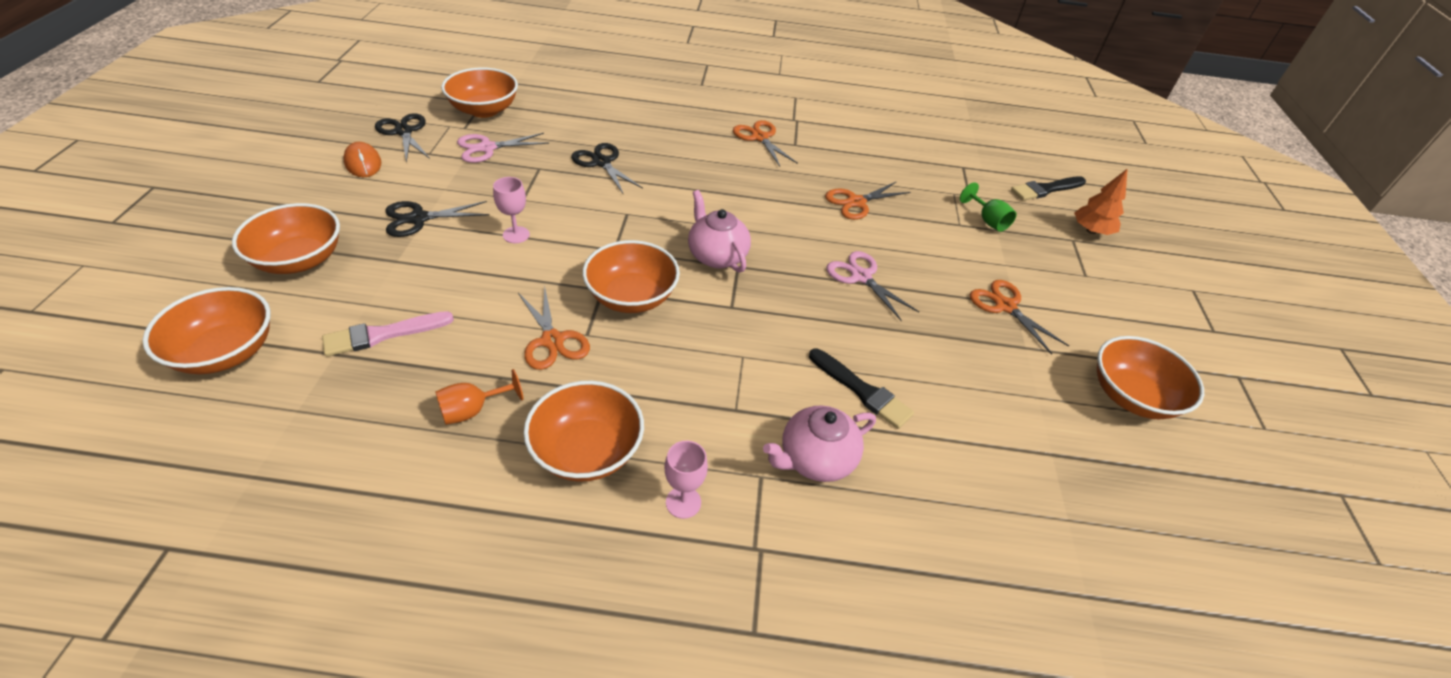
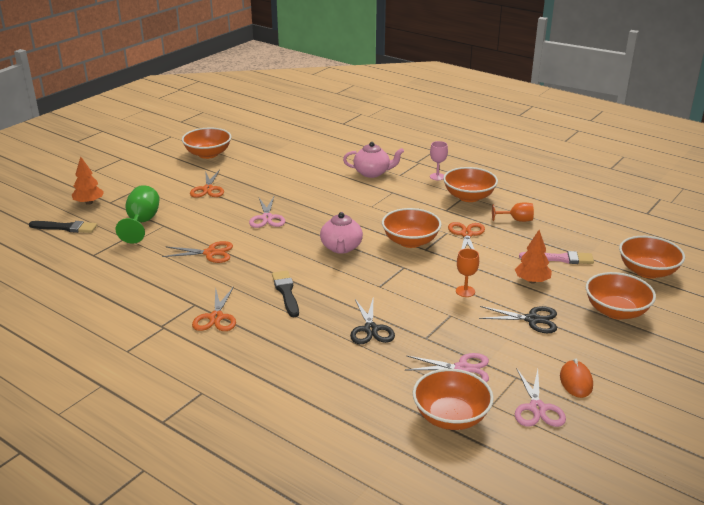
camera: 145 degrees left, 15 degrees down
black scissors [375,113,430,163] -> pink scissors [515,369,566,427]
pink goblet [493,177,530,243] -> orange goblet [456,249,479,297]
black brush [809,349,914,429] -> black brush moved to [272,271,299,318]
green goblet [960,182,1017,232] -> green goblet [115,185,160,244], size x1.64
none -> orange tree [515,230,552,284]

